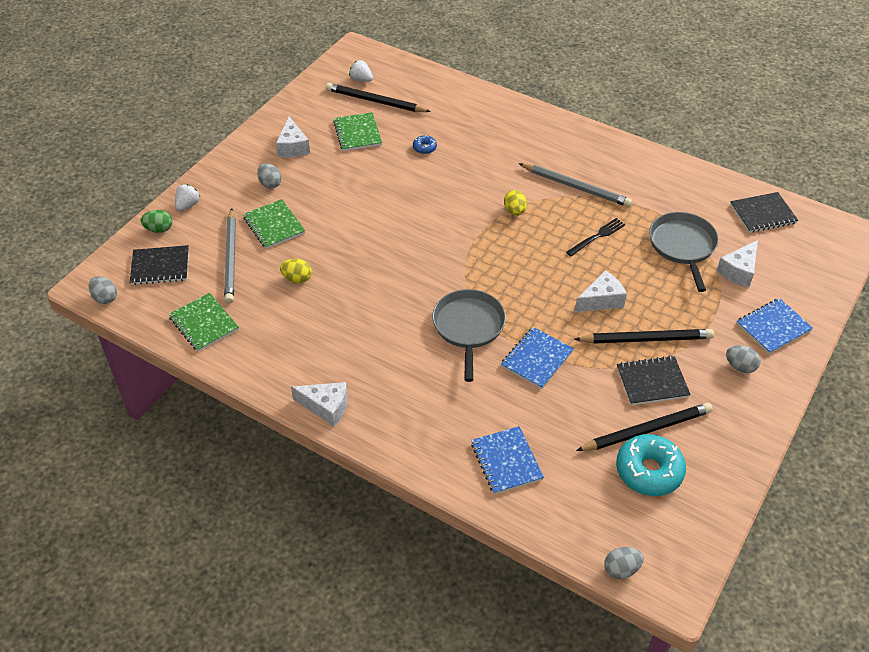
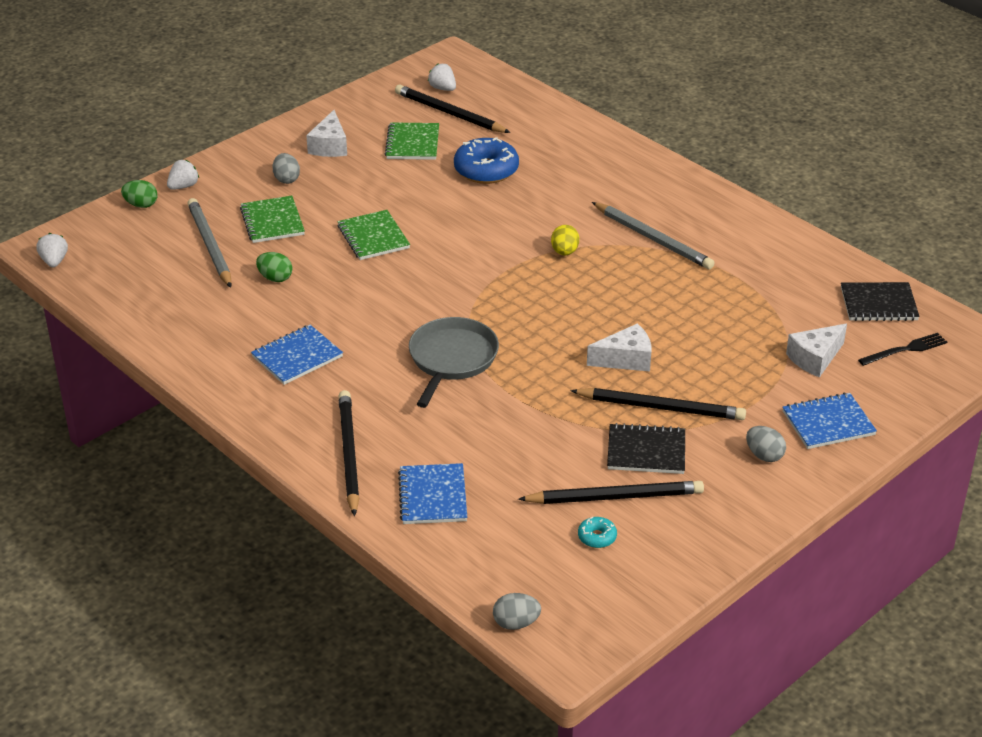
camera: 15 degrees right, 10 degrees down
grey egg [89,276,117,304] -> white strawberry [36,233,68,267]
black notebook [130,245,189,285] -> none
green notebook [168,293,239,352] -> green notebook moved to [338,210,410,260]
grey pencil [224,208,236,304] -> grey pencil turned 150 degrees clockwise [187,198,232,288]
yellow egg [280,259,312,283] -> green egg [256,252,293,282]
white cheese [291,382,347,427] -> none
blue donut [413,135,437,154] -> blue donut [454,137,519,184], size x2.15
blue notebook [501,327,574,389] -> blue notebook moved to [251,325,343,385]
black fork [566,218,625,256] -> black fork moved to [858,333,947,366]
turquoise donut [616,434,686,496] -> turquoise donut [578,517,617,548], size x0.47
grey pan [649,212,719,292] -> none
none -> black pencil [339,390,359,516]

